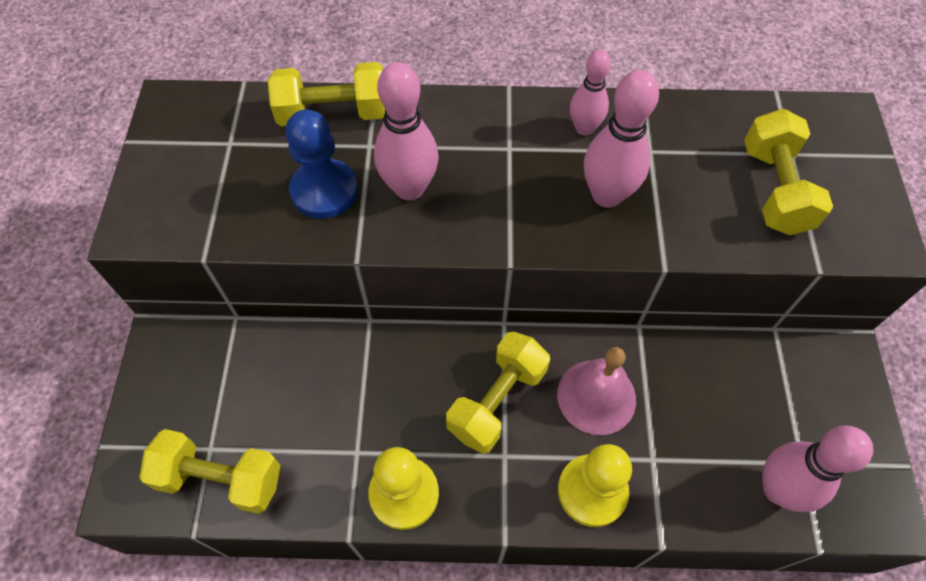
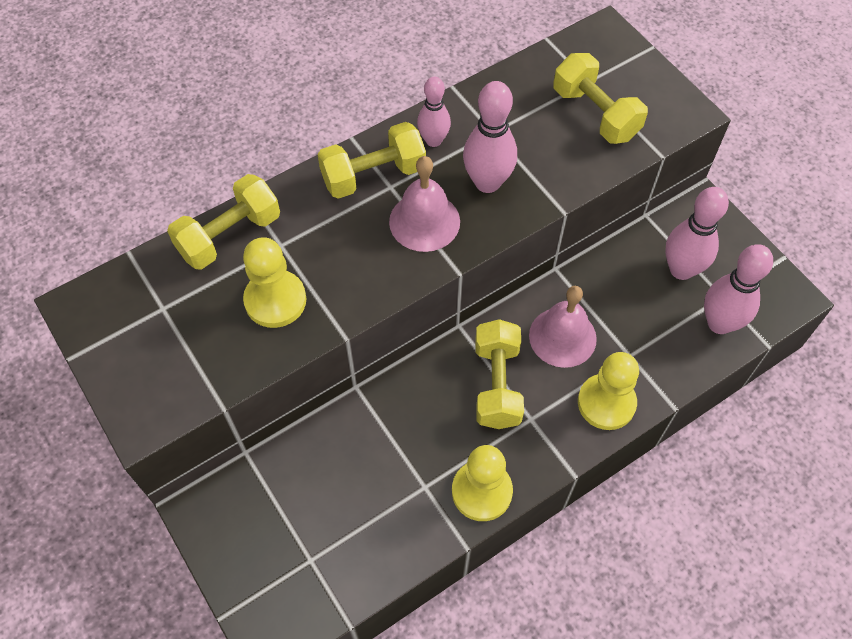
camera: 35 degrees left, 0 degrees up
yellow dumbbell [139,429,281,514] -> yellow dumbbell moved to [318,122,426,199]
blue pawn [285,109,358,219] -> yellow pawn [243,237,306,328]
pink bowling pin [374,62,439,200] -> pink bowling pin moved to [665,187,729,280]
none -> pink bell [389,156,460,252]

